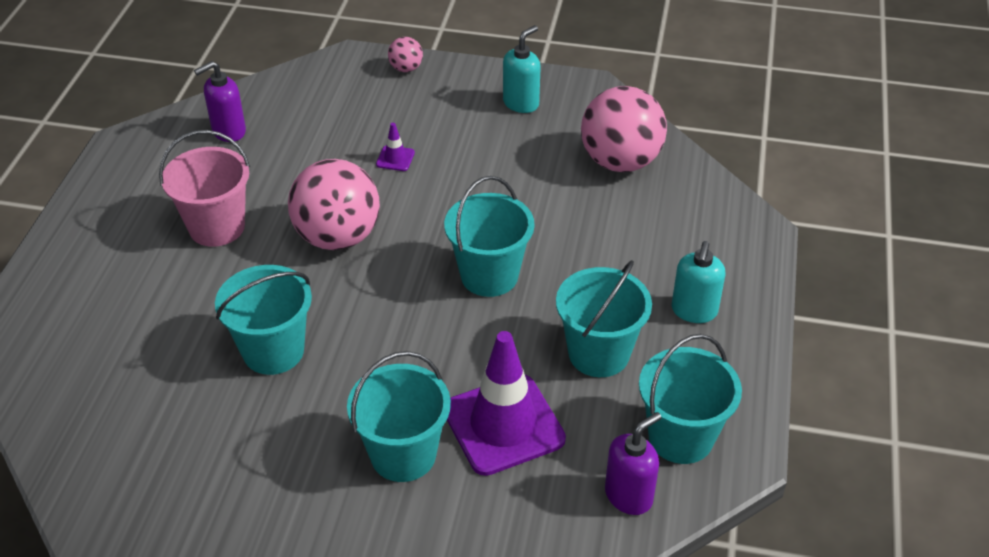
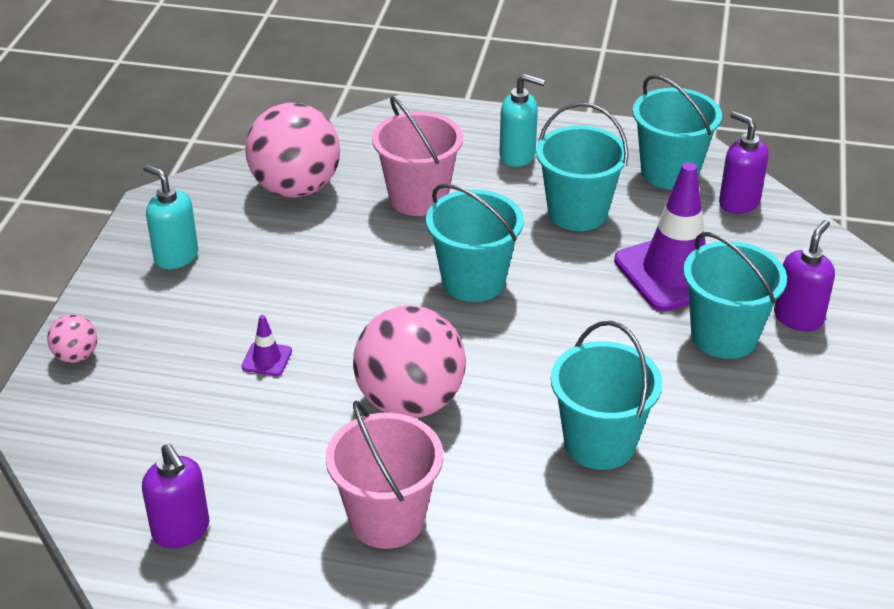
camera: 90 degrees left, 5 degrees down
none -> pink bucket [372,96,463,216]
none -> purple soap dispenser [774,220,835,331]

